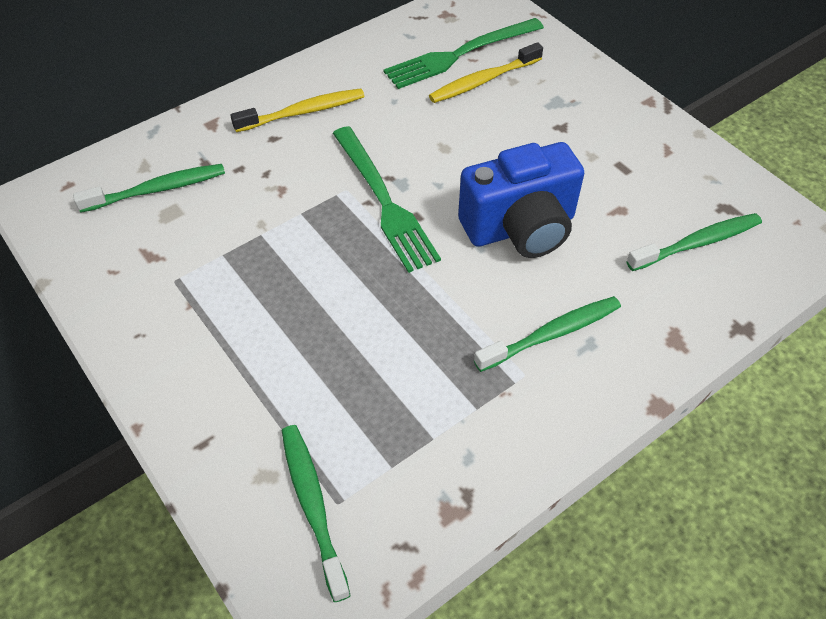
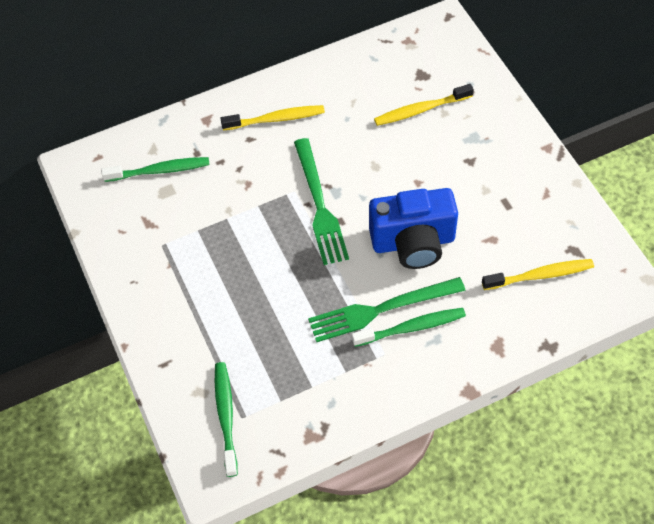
camera: 15 degrees right, 5 degrees up
green fork [384,18,544,89] -> green fork moved to [308,277,466,342]
green toothbrush [626,213,762,271] -> yellow toothbrush [482,259,594,290]

